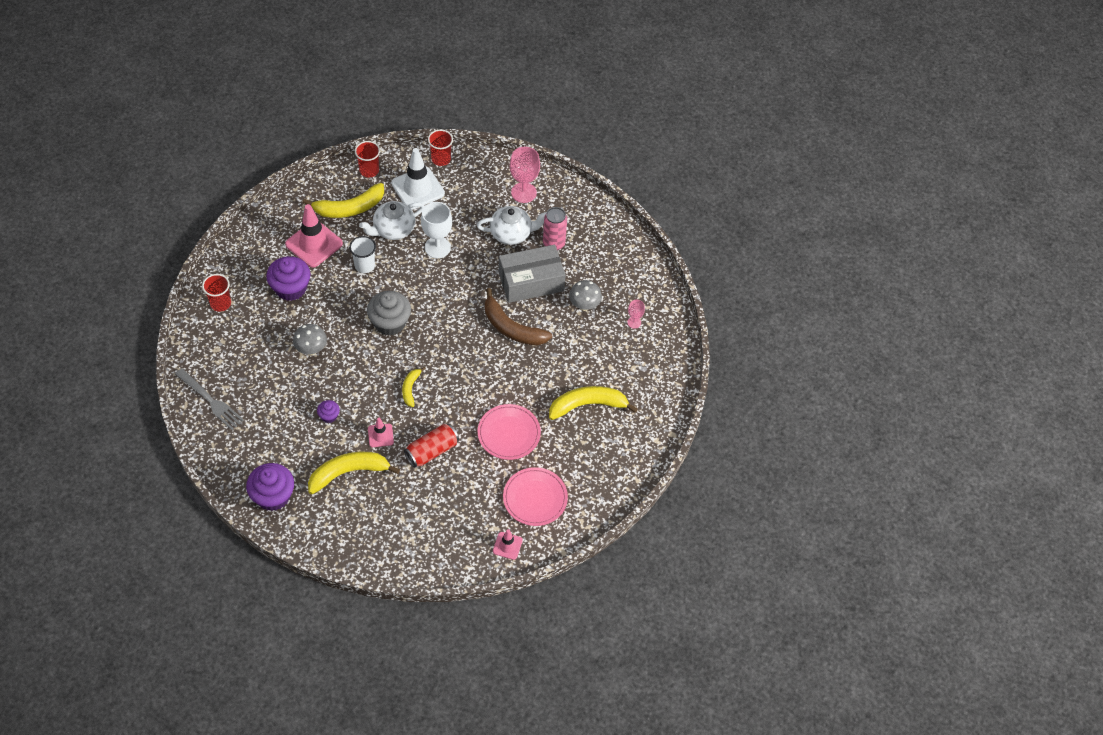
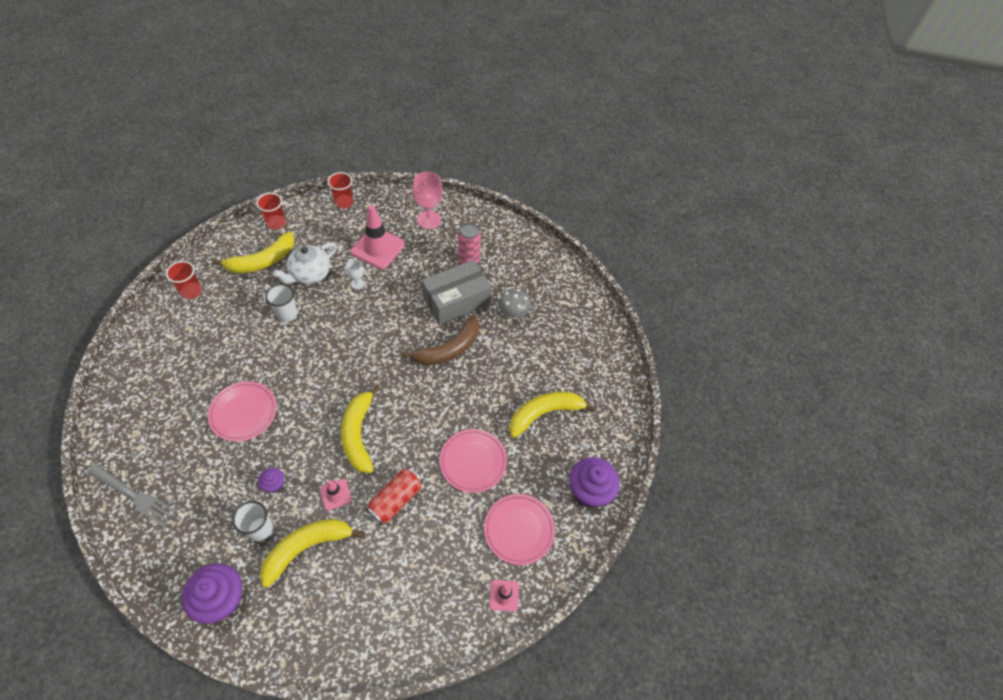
camera: 15 degrees left, 0 degrees up
red cup [202,274,231,312] -> red cup moved to [166,261,202,299]
purple cupcake [266,256,311,301] -> purple cupcake moved to [569,457,620,507]
pink traffic cone [285,204,343,267] -> pink traffic cone moved to [351,205,405,269]
grey mushroom [293,324,327,355] -> pink plate [208,381,277,442]
grey cupcake [367,291,411,336] -> none
white traffic cone [391,148,445,210] -> none
yellow banana [402,367,426,407] -> yellow banana [341,385,381,473], size x1.86
white goblet [421,202,452,258] -> white goblet [346,260,365,289], size x0.52
white teapot [477,206,547,245] -> none
brown banana [485,288,552,345] -> brown banana turned 60 degrees counterclockwise [400,315,479,366]
pink goblet [627,300,645,329] -> none
none -> white cup [232,501,273,541]

